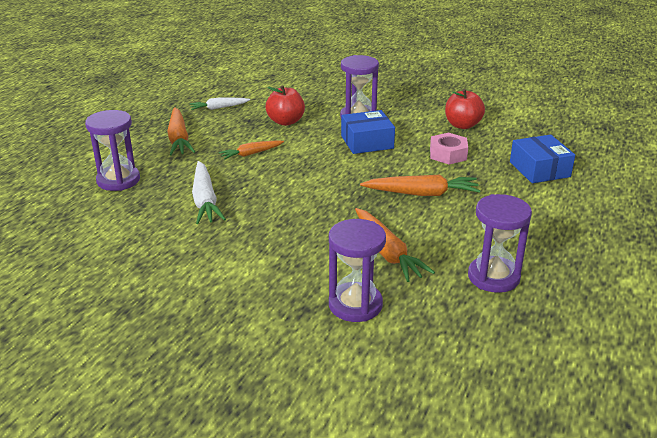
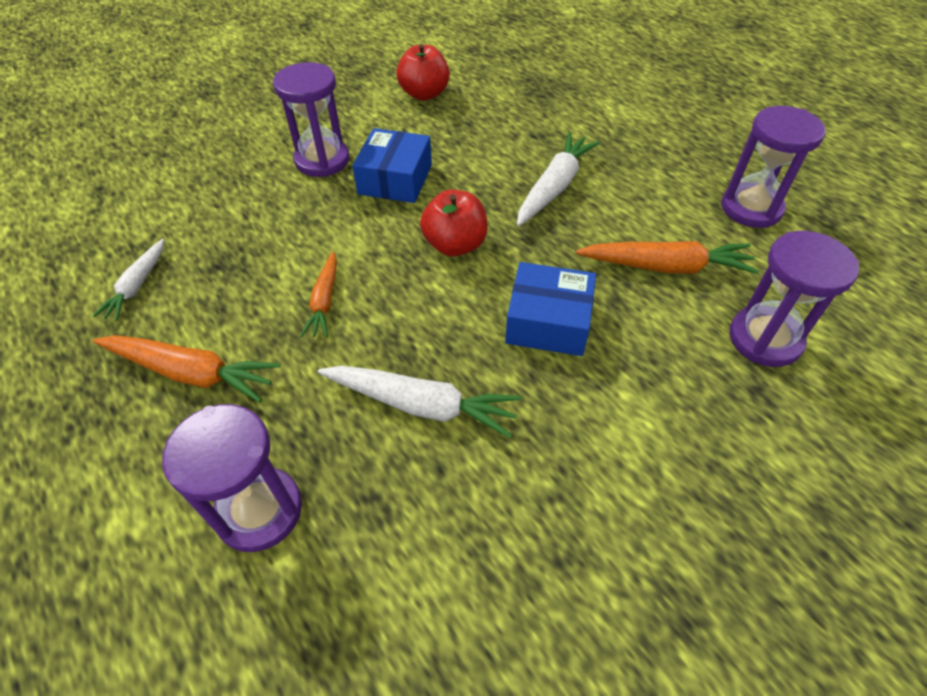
camera: 60 degrees left, 20 degrees up
red apple [266,85,305,126] -> red apple moved to [420,189,488,256]
orange carrot [360,175,481,196] -> white carrot [517,132,600,226]
pink nut [430,132,468,165] -> none
blue box [510,135,575,183] -> blue box moved to [505,262,596,356]

